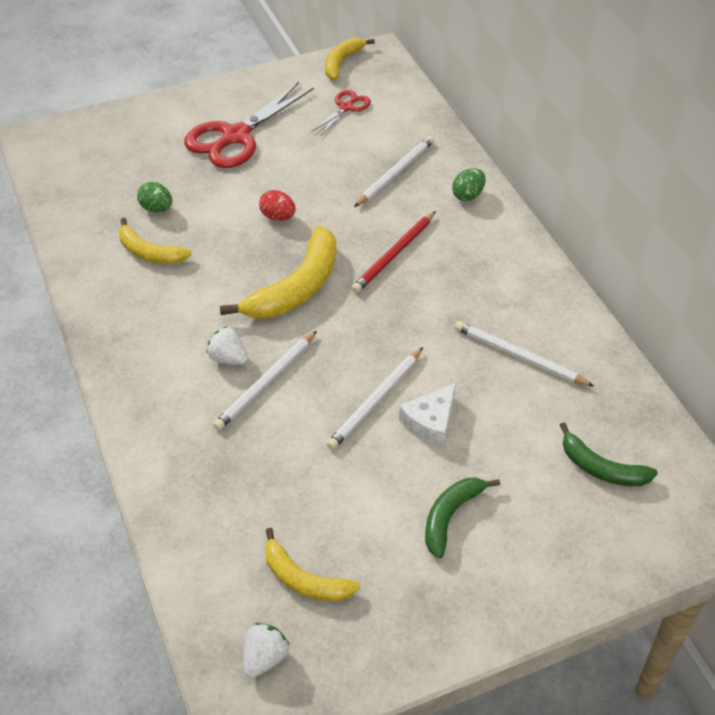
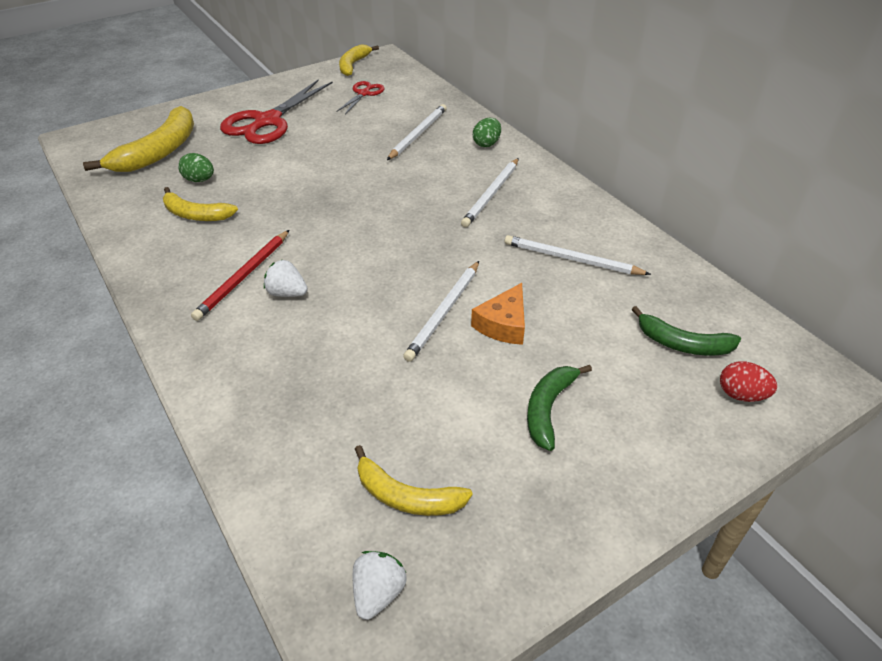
camera: 10 degrees left, 5 degrees down
white pencil [213,331,317,430] -> white pencil moved to [461,158,519,227]
yellow banana [220,225,336,318] -> yellow banana moved to [83,106,194,172]
red egg [259,190,296,221] -> red egg moved to [720,361,777,402]
red pencil [352,211,436,293] -> red pencil moved to [191,230,289,321]
white cheese [399,383,456,447] -> orange cheese [471,283,525,345]

